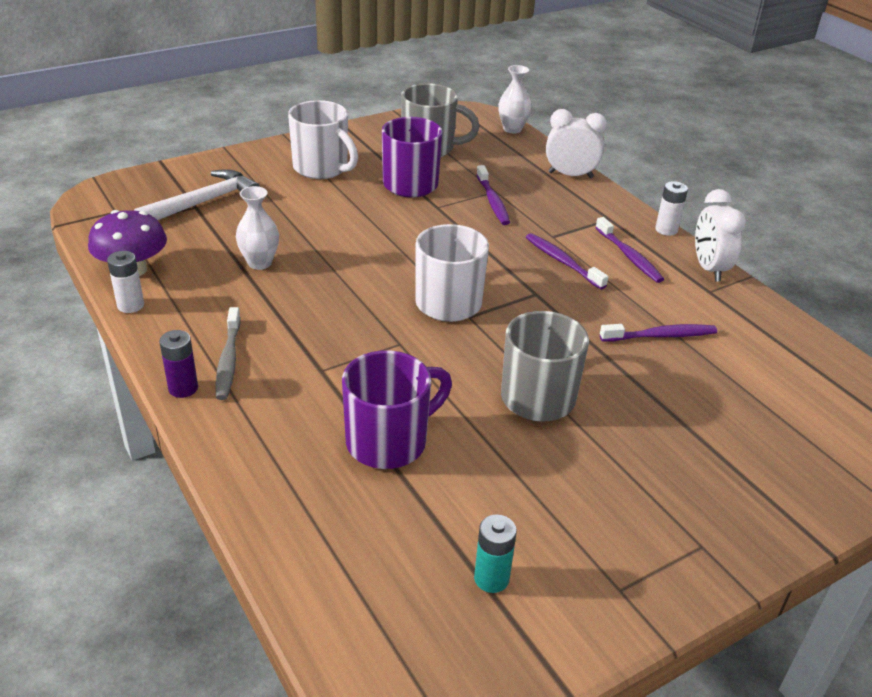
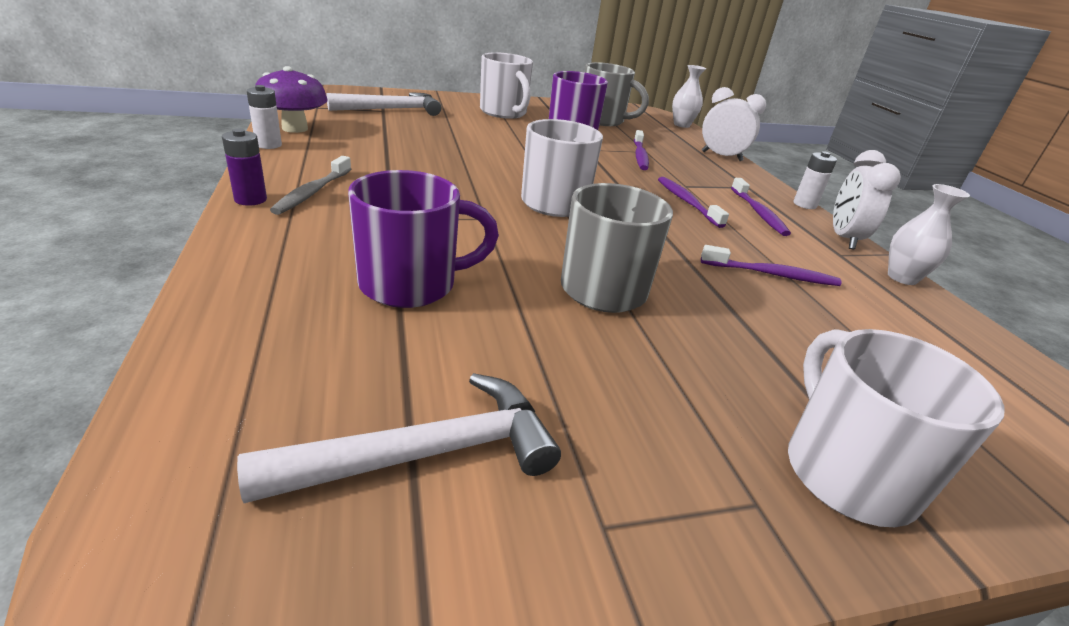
camera: 15 degrees right, 5 degrees down
white vase [236,186,279,270] -> white vase moved to [888,184,970,285]
turquoise battery [474,515,517,593] -> white hammer [237,373,561,503]
none -> white mug [788,329,1005,527]

